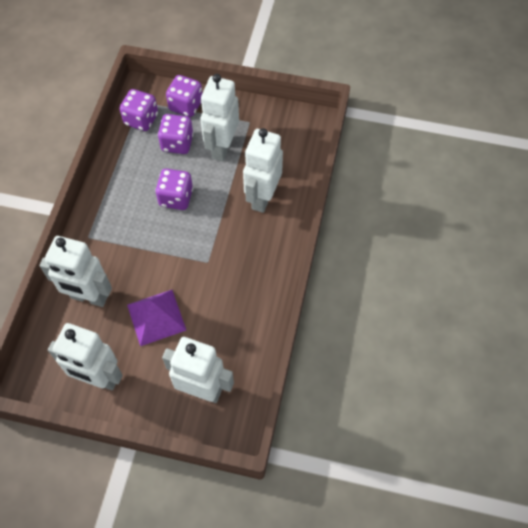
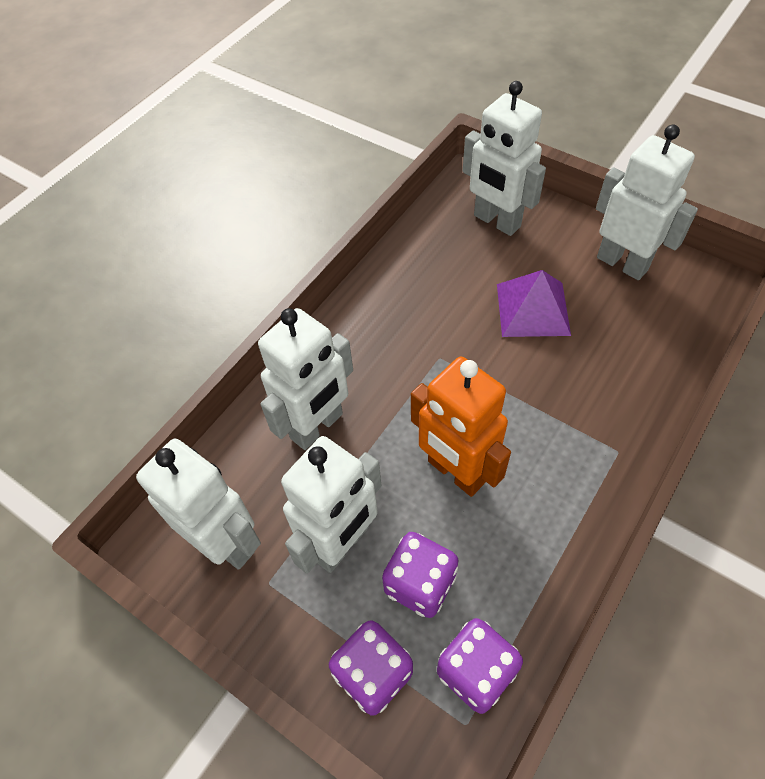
camera: 155 degrees left, 5 degrees down
white robot [40,236,112,307] -> white robot moved to [136,439,261,570]
purple dice [155,168,193,210] -> orange robot [411,356,511,497]

